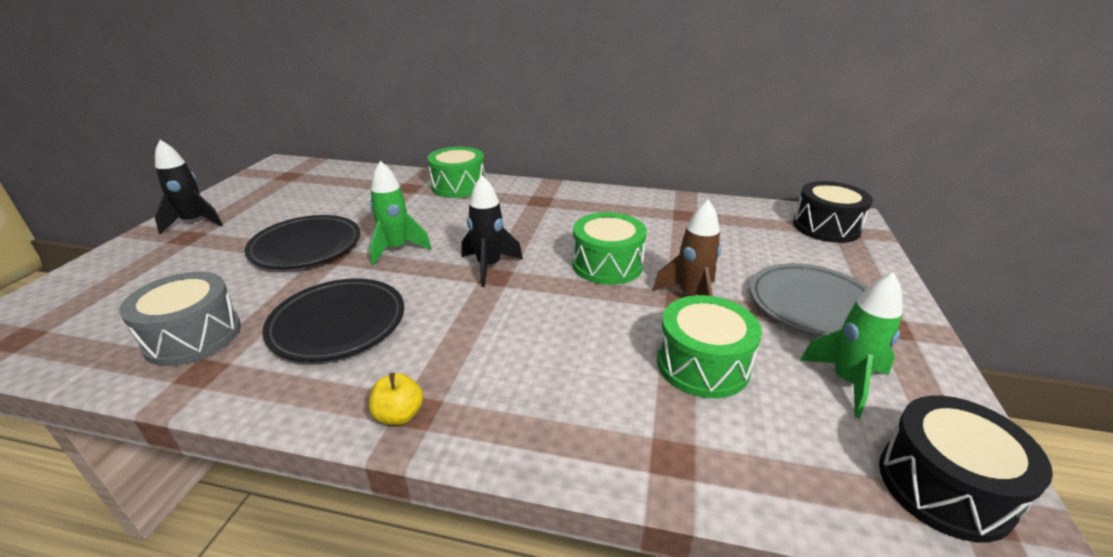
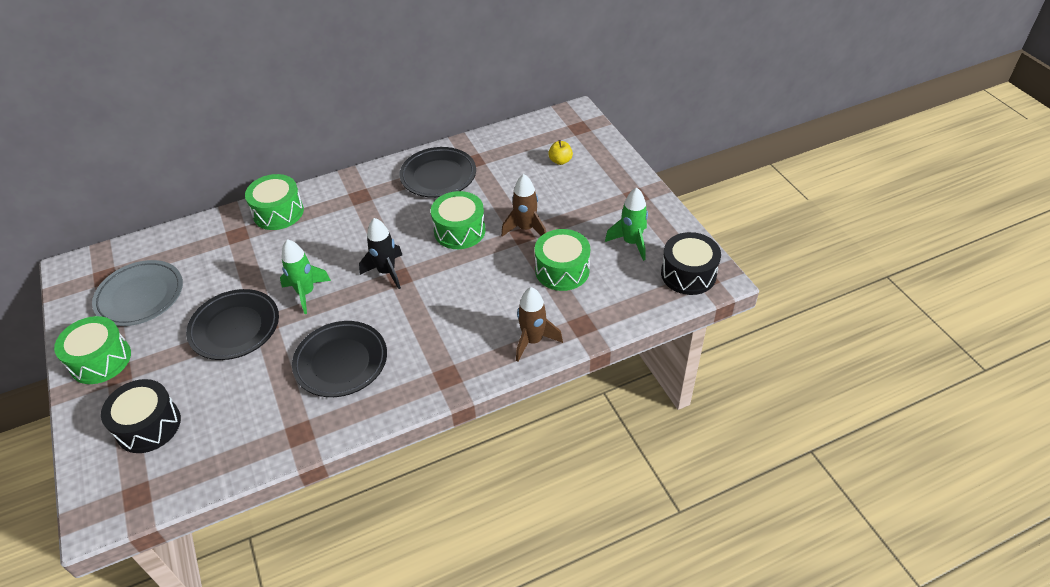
camera: 35 degrees left, 15 degrees up
grey drum [119,272,241,366] -> none
black rocket [155,140,223,234] -> green drum [54,316,131,384]
yellow apple [369,373,423,425] -> yellow apple moved to [548,140,573,165]
grey plate [750,263,868,337] -> grey plate moved to [92,260,183,326]
black drum [793,181,873,243] -> black drum moved to [101,379,181,453]
none -> black plate [399,147,476,198]
none -> brown rocket [516,287,563,362]

